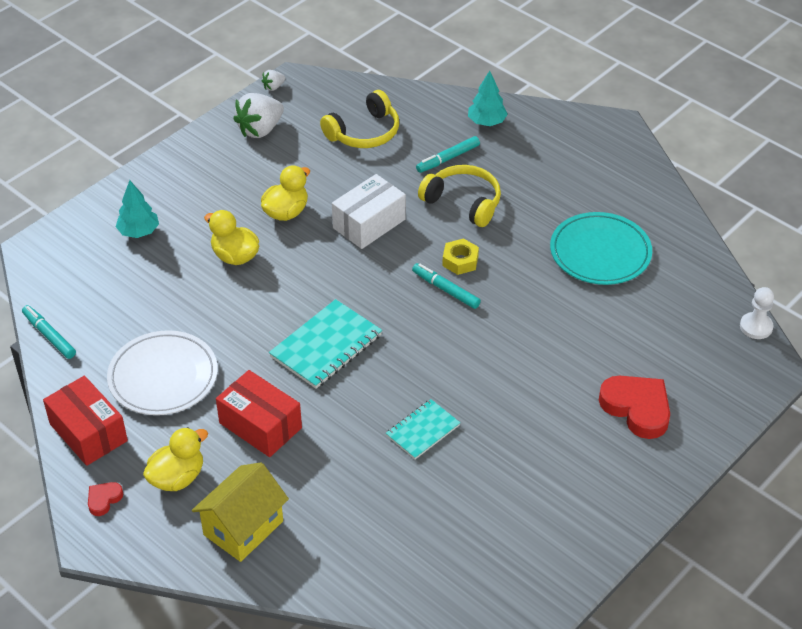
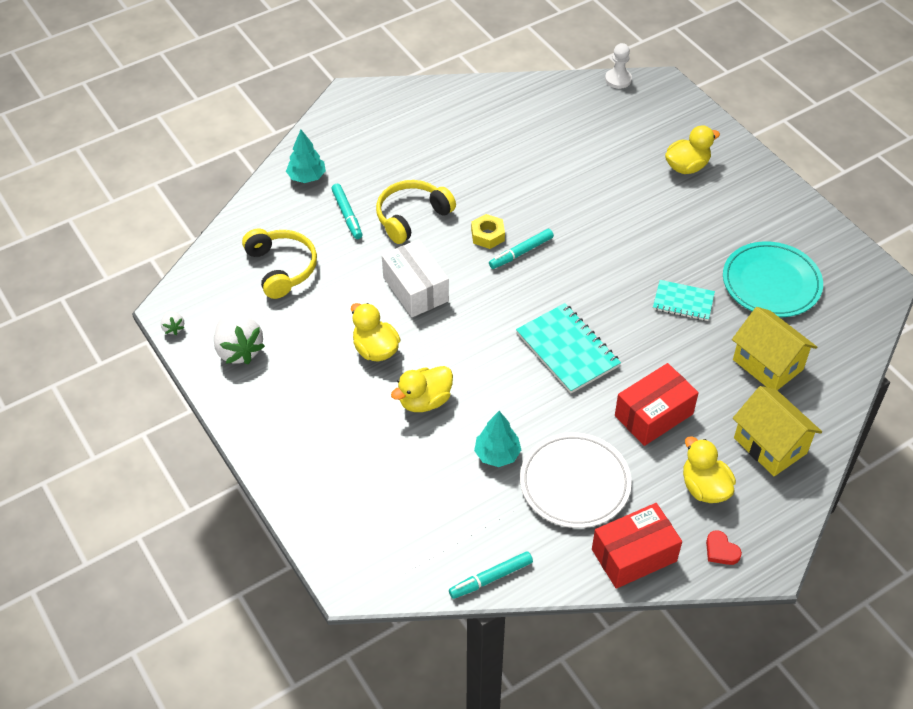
camera: 75 degrees left, 5 degrees up
turquoise tree [116,180,159,238] -> turquoise tree moved to [474,411,521,467]
turquoise notebook [386,399,460,459] -> turquoise notebook turned 45 degrees counterclockwise [653,280,715,321]
turquoise plate [550,212,652,285] -> turquoise plate moved to [723,241,823,317]
red heart [599,376,670,439] -> yellow duck [665,125,720,174]
none -> yellow house [732,307,817,390]

